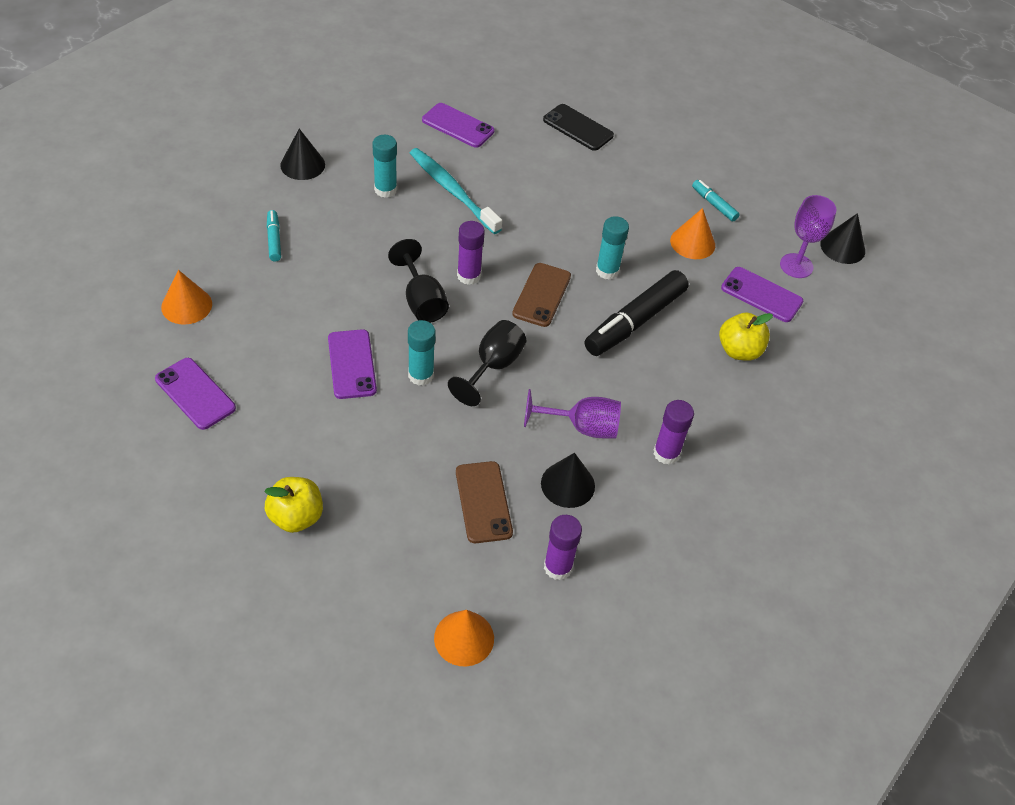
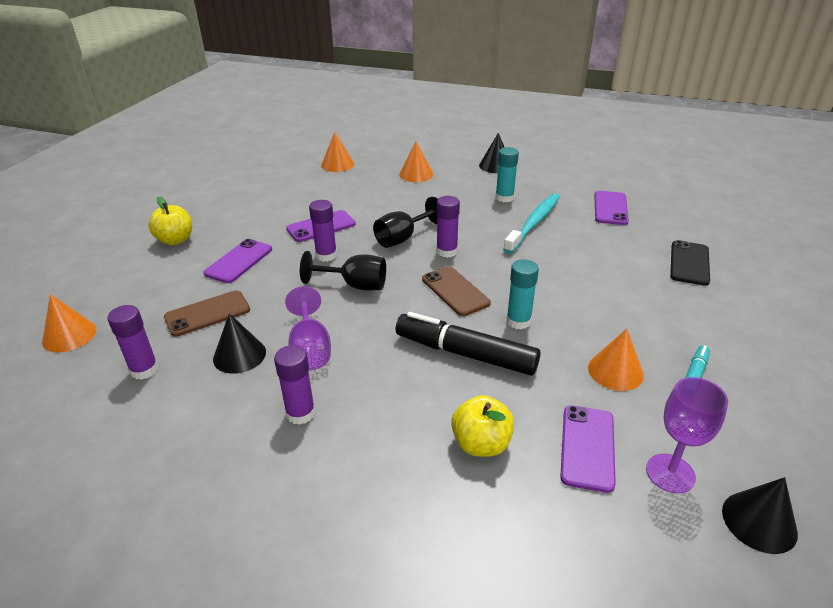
camera: 75 degrees right, 15 degrees down
purple phone [155,358,236,430] -> purple phone moved to [203,239,272,283]
turquoise marker [267,210,281,261] -> orange cone [399,141,433,182]
turquoise glue stick [408,320,436,386] -> purple glue stick [309,200,337,262]
brown phone [512,263,571,327] -> brown phone turned 60 degrees clockwise [422,266,491,316]

